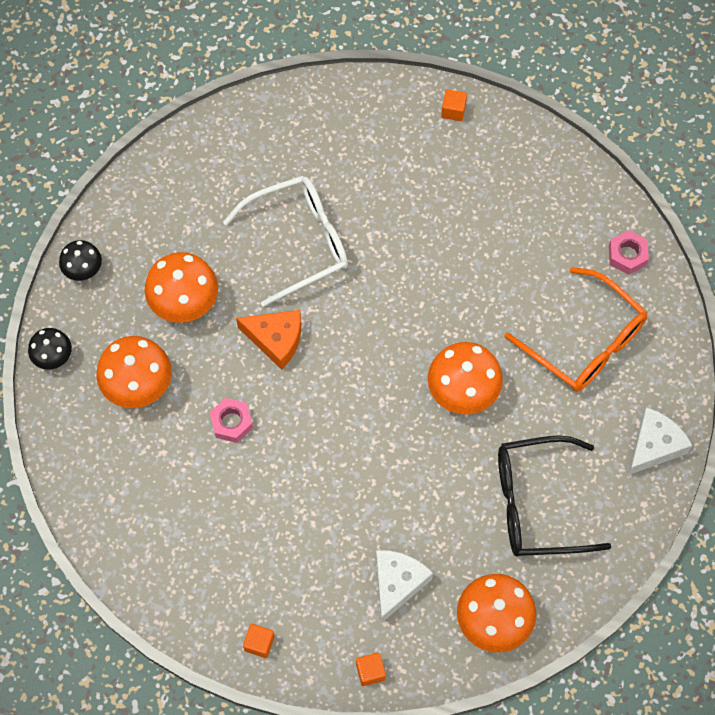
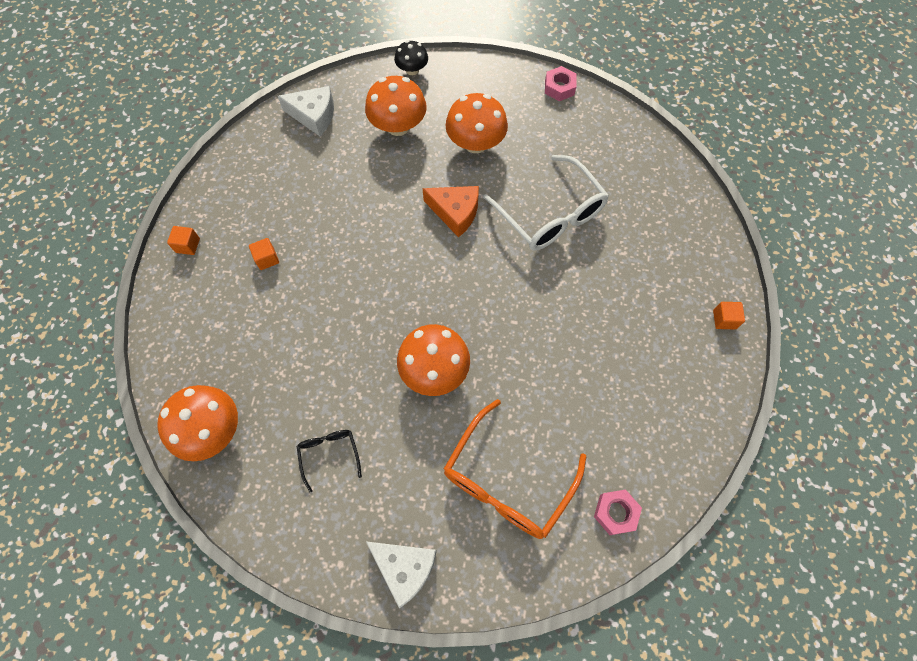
camera: 80 degrees right, 0 degrees up
black mushroom [59,240,102,281] -> none
pink nut [210,398,253,443] -> pink nut moved to [545,66,577,101]
orange cheese [236,310,301,370] -> orange cheese turned 75 degrees counterclockwise [422,186,479,237]
orange cube [356,652,386,686] -> orange cube moved to [249,238,279,270]
white cheese [376,550,433,623] -> white cheese moved to [278,86,334,136]
black glasses [498,435,611,556] -> black glasses [296,430,362,493], size x0.49

